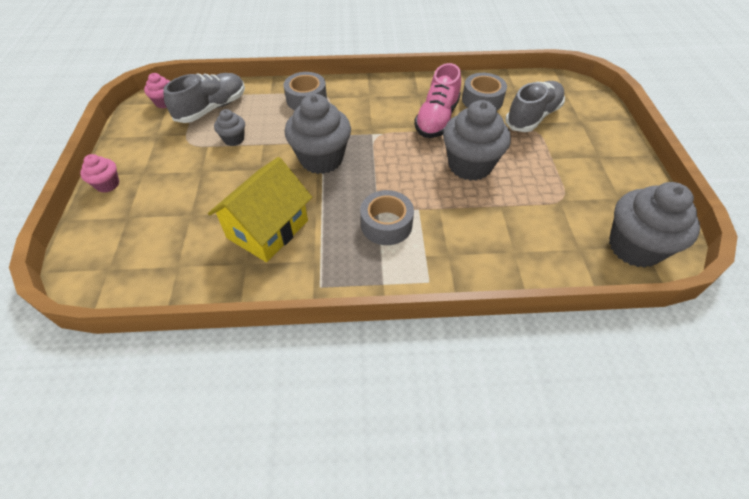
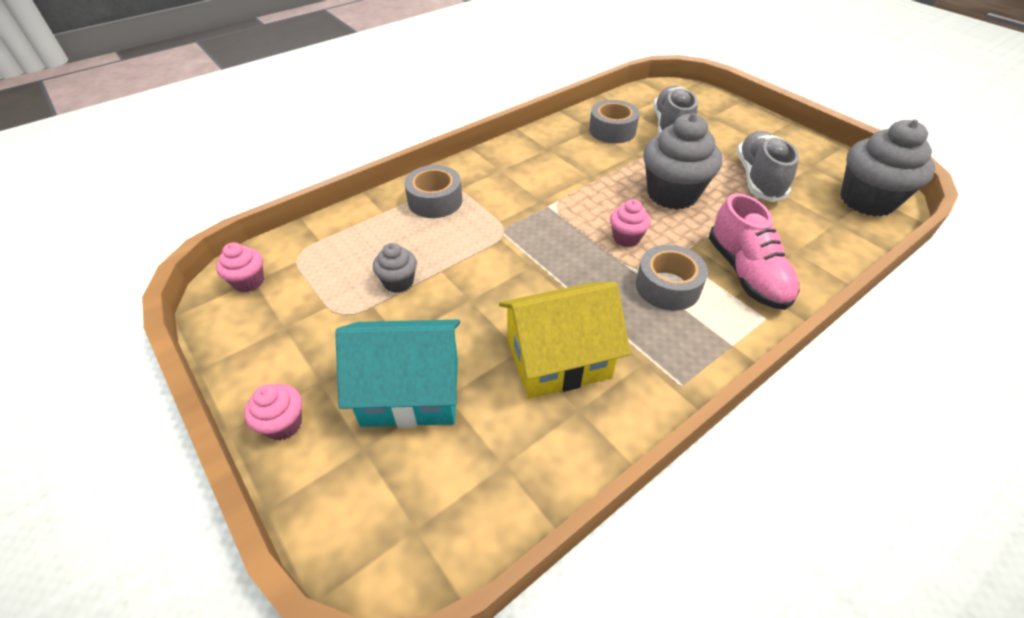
camera: 35 degrees left, 5 degrees down
grey shoe [163,73,245,123] -> grey shoe moved to [737,131,799,202]
yellow house [208,157,312,262] -> yellow house turned 75 degrees clockwise [499,282,630,399]
grey cupcake [285,94,351,174] -> none
pink shoe [414,63,461,138] -> pink shoe moved to [709,193,800,310]
none -> turquoise house [335,320,460,428]
none -> pink cupcake [610,199,651,247]

